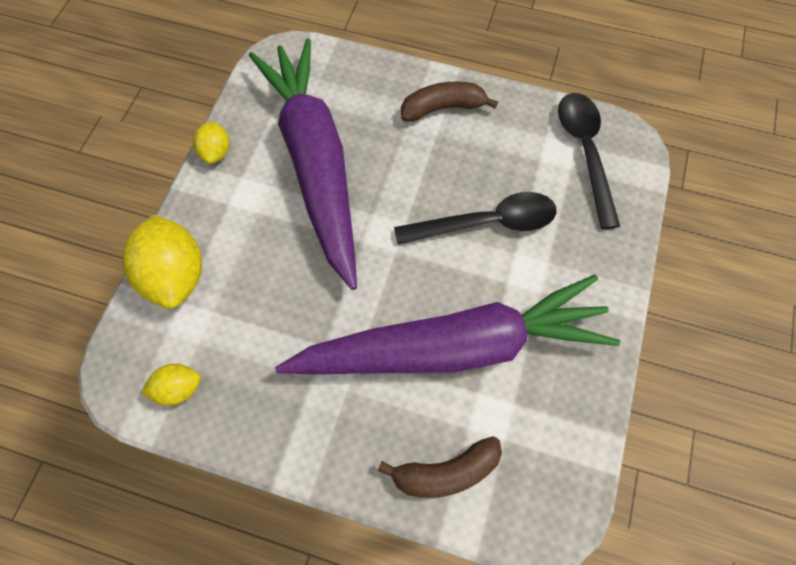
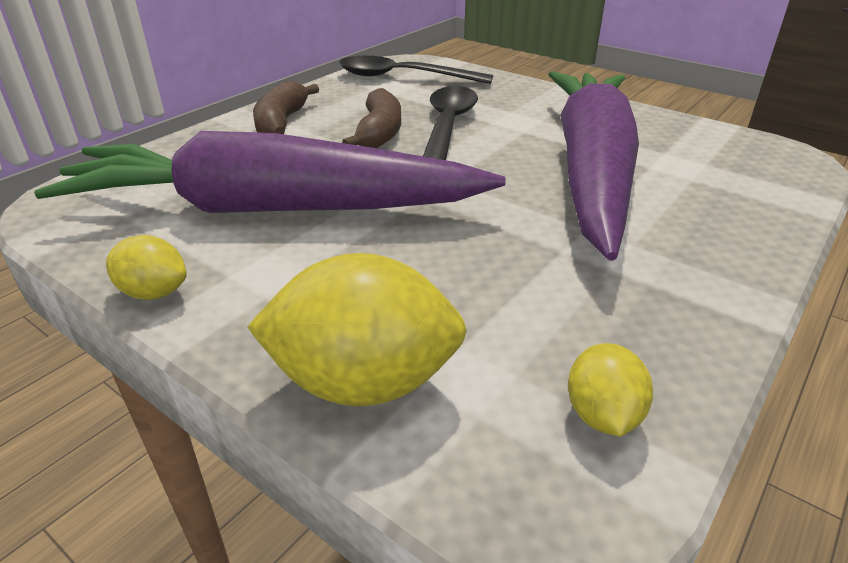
camera: 70 degrees left, 30 degrees down
brown banana [378,436,502,498] -> brown banana moved to [342,88,401,148]

